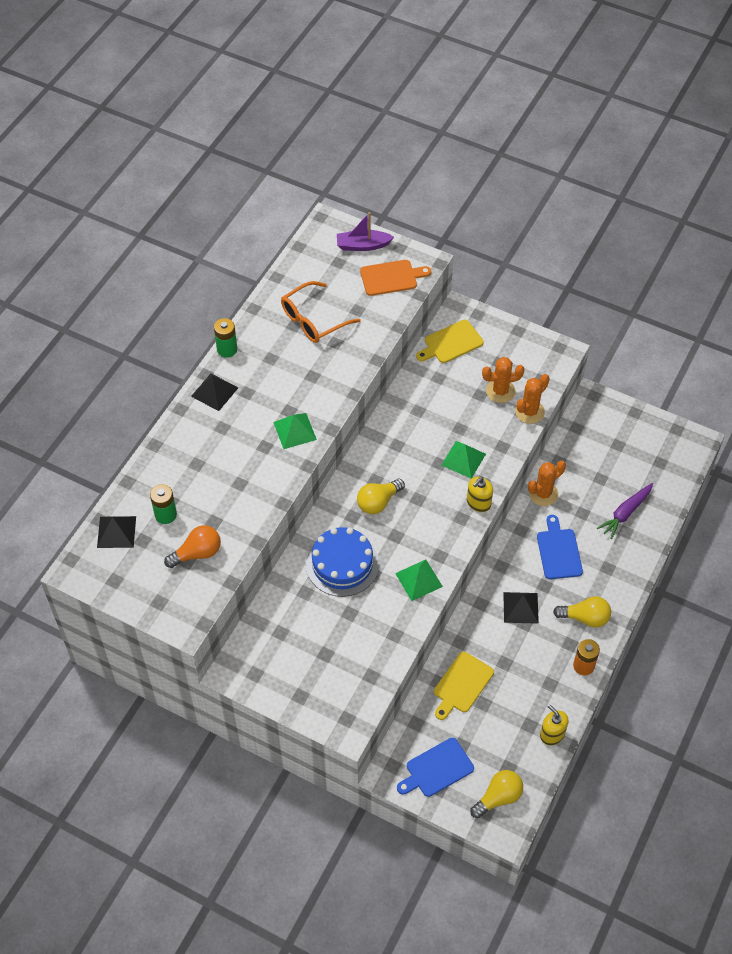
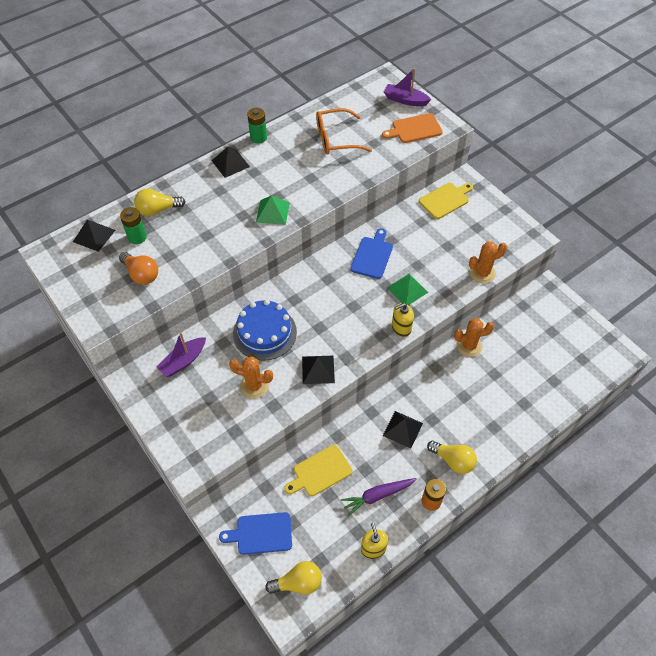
camera: 25 degrees right, 0 degrees up
orange light bulb [164,525,221,568] -> orange light bulb turned 45 degrees clockwise [119,252,158,285]
yellow light bulb [357,479,405,514] -> yellow light bulb moved to [134,189,186,216]
orange cutting board [360,260,431,296] -> orange cutting board turned 150 degrees clockwise [382,113,443,143]
green pyramid [395,560,443,601] -> black pyramid [302,356,335,384]
yellow cutting board [416,320,484,363] -> yellow cutting board turned 150 degrees clockwise [419,183,473,219]
orange cactus [482,357,525,403] -> orange cactus moved to [229,356,273,399]
blue cutting board [537,515,583,579] -> blue cutting board moved to [350,228,393,279]
purple carrot [597,483,653,539] -> purple carrot moved to [341,478,417,516]
none -> purple boat [157,332,206,377]

